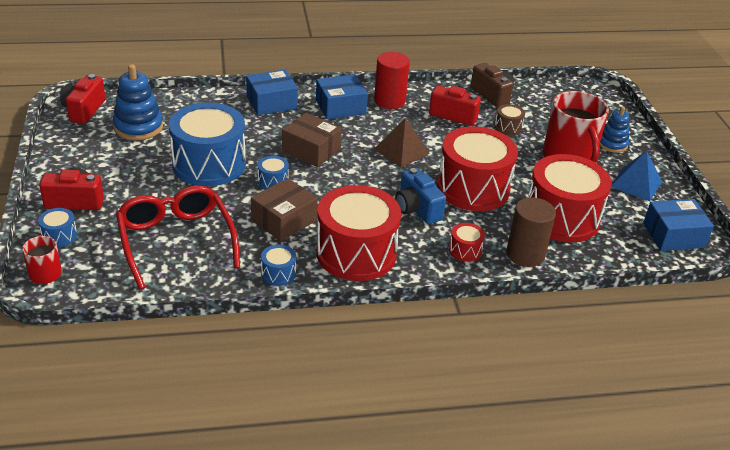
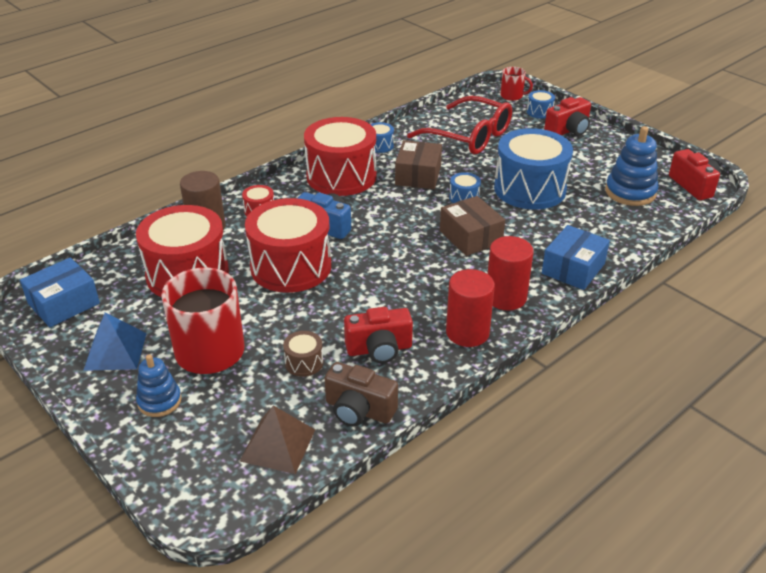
camera: 150 degrees right, 0 degrees up
brown box [282,113,342,167] -> brown box turned 60 degrees clockwise [440,196,505,256]
blue box [316,74,368,119] -> red cylinder [487,236,533,310]
brown pyramid [374,118,430,168] -> brown pyramid moved to [240,405,315,474]

